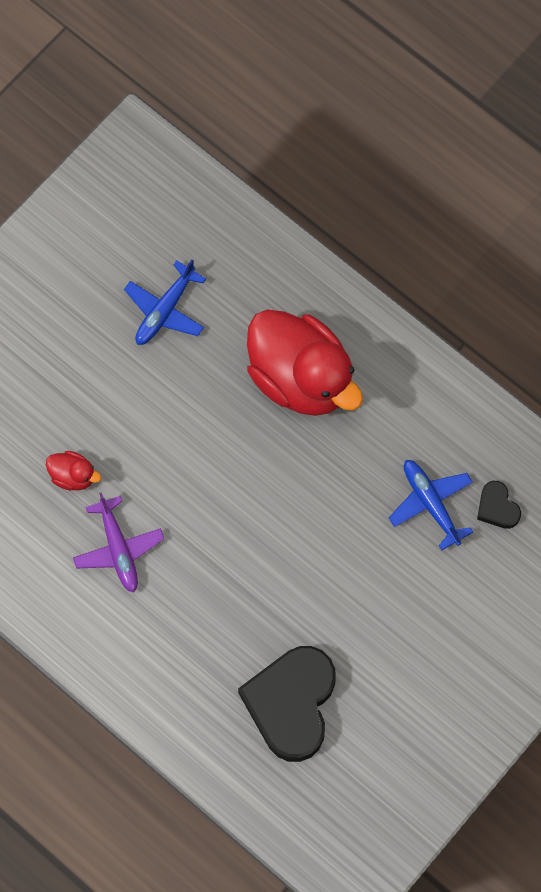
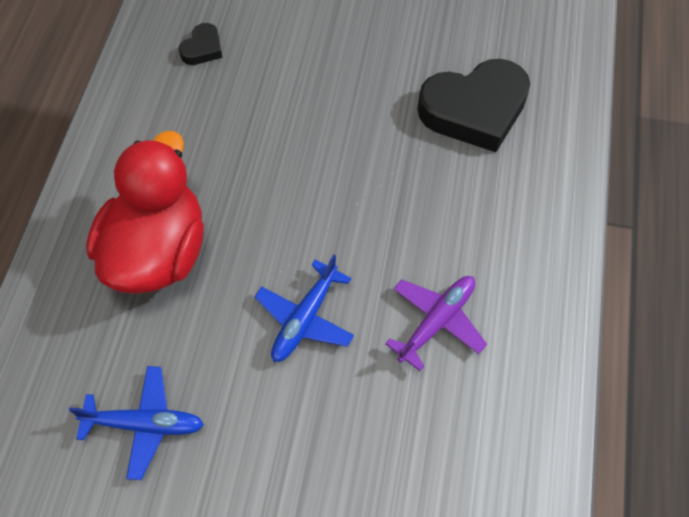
camera: 120 degrees left, 10 degrees down
red duck [46,451,101,490] -> none
blue plane [389,460,473,550] -> blue plane moved to [254,255,354,362]

